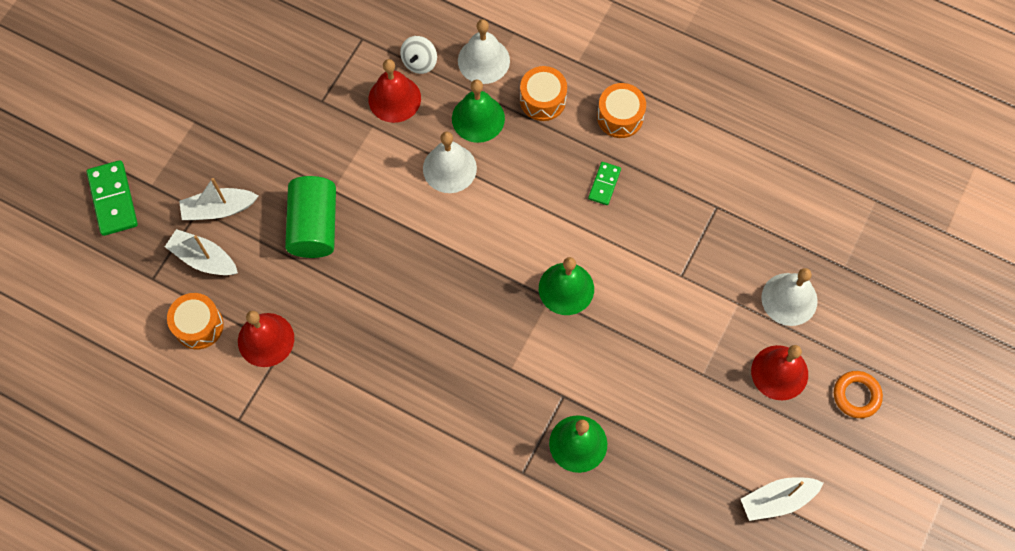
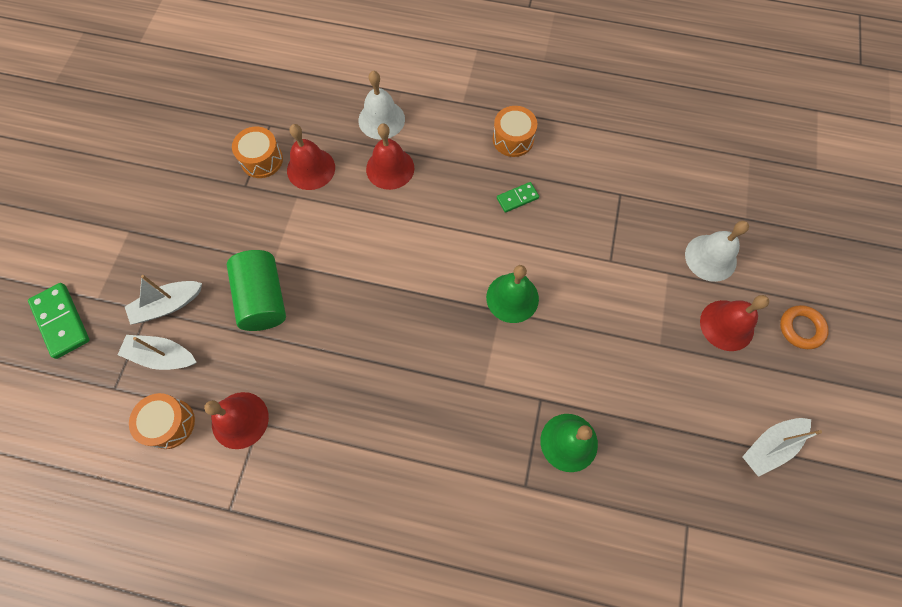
camera: 15 degrees left, 0 degrees up
white spinning top [400,36,437,74] -> none
white bell [423,132,477,193] -> none
green bell [452,80,505,143] -> red bell [366,124,414,190]
orange drum [520,66,567,121] -> orange drum moved to [232,127,283,178]
green domino [588,162,621,205] -> green domino turned 60 degrees clockwise [497,182,539,213]

